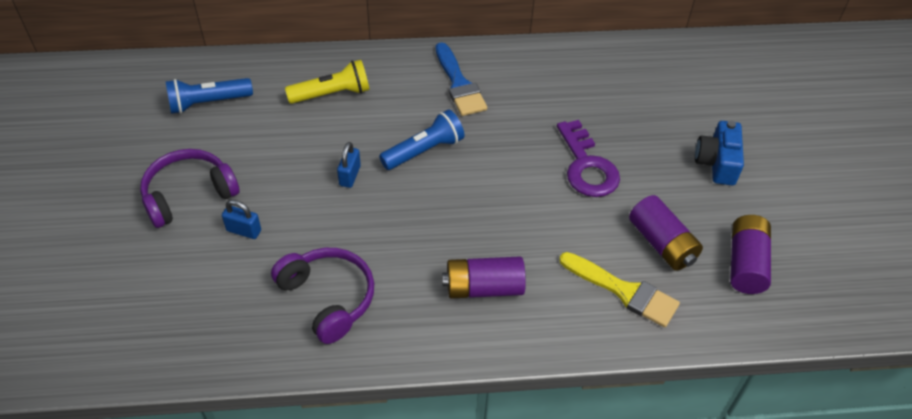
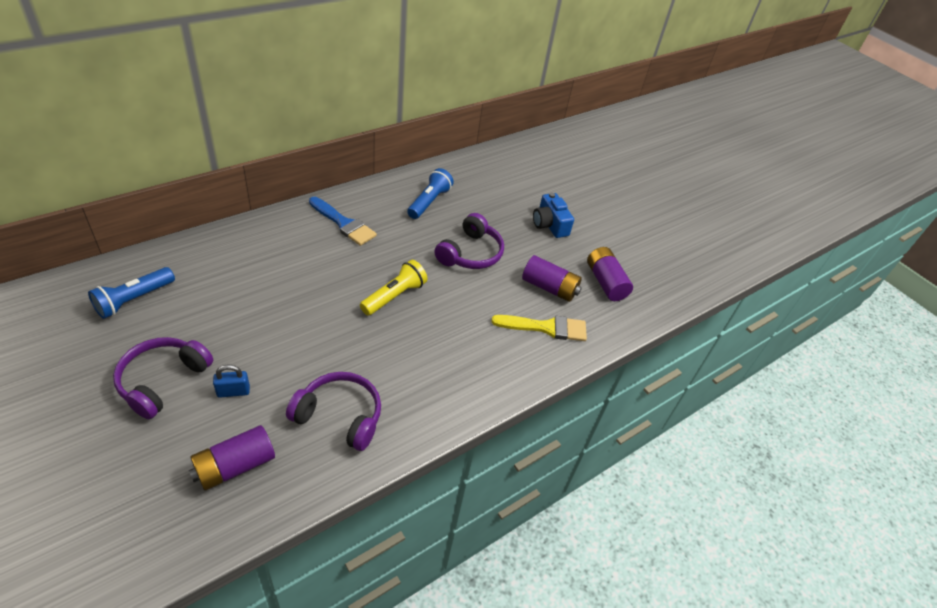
camera: 35 degrees left, 5 degrees down
yellow flashlight [285,60,369,104] -> yellow flashlight moved to [360,260,428,316]
blue padlock [337,142,361,188] -> none
blue flashlight [379,110,465,170] -> blue flashlight moved to [407,168,454,219]
purple battery [442,256,526,299] -> purple battery moved to [189,425,275,490]
purple key [557,120,620,197] -> purple headphones [434,213,504,269]

